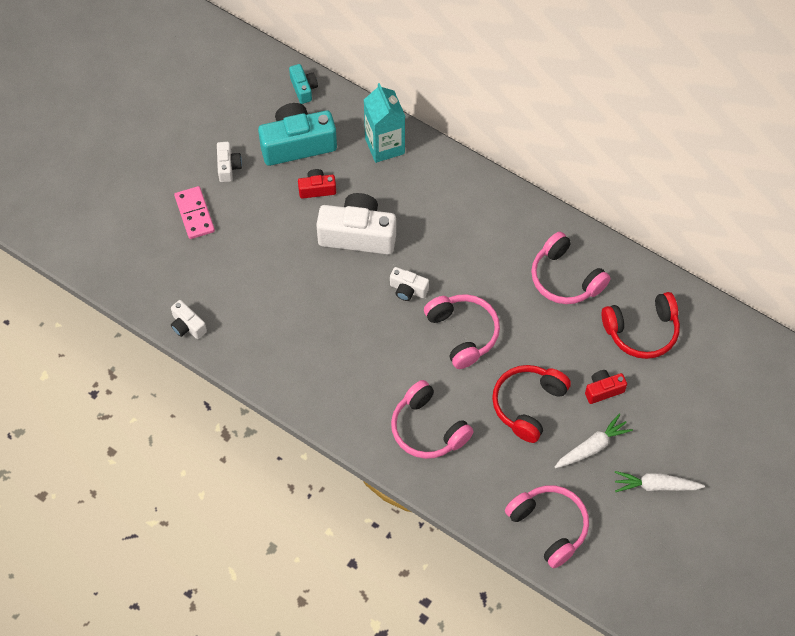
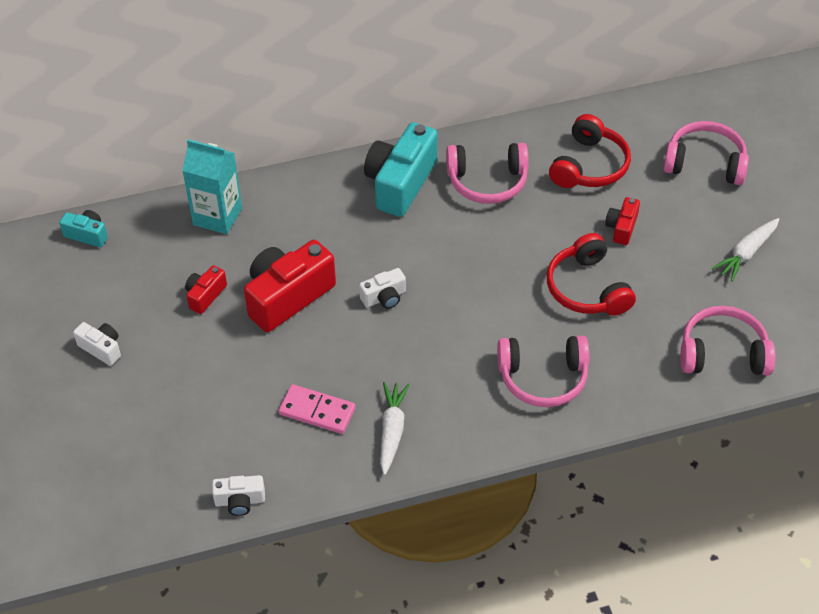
camera: 50 degrees left, 10 degrees down
pink domino [174,186,215,239] -> pink domino moved to [279,384,356,434]
turquoise camera [258,103,337,166] -> turquoise camera moved to [364,122,438,217]
white camera [316,193,396,255] -> red camera [244,240,336,332]
pink headphones [424,294,500,369] -> pink headphones moved to [663,121,749,185]
white carrot [555,414,633,468] -> white carrot moved to [380,382,410,475]

